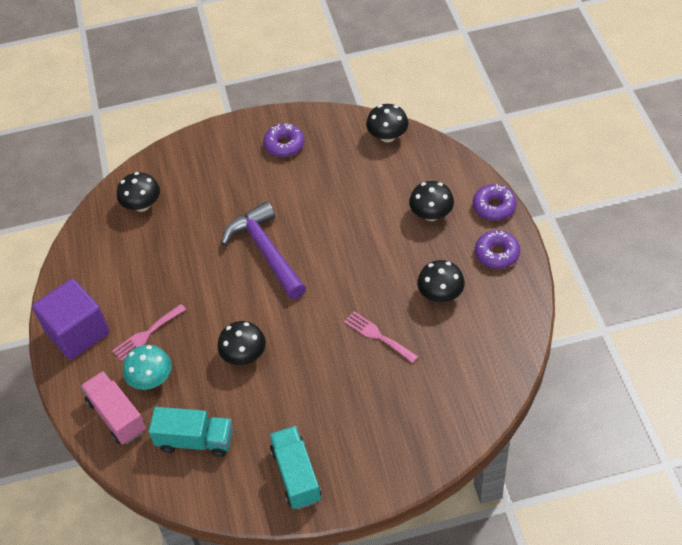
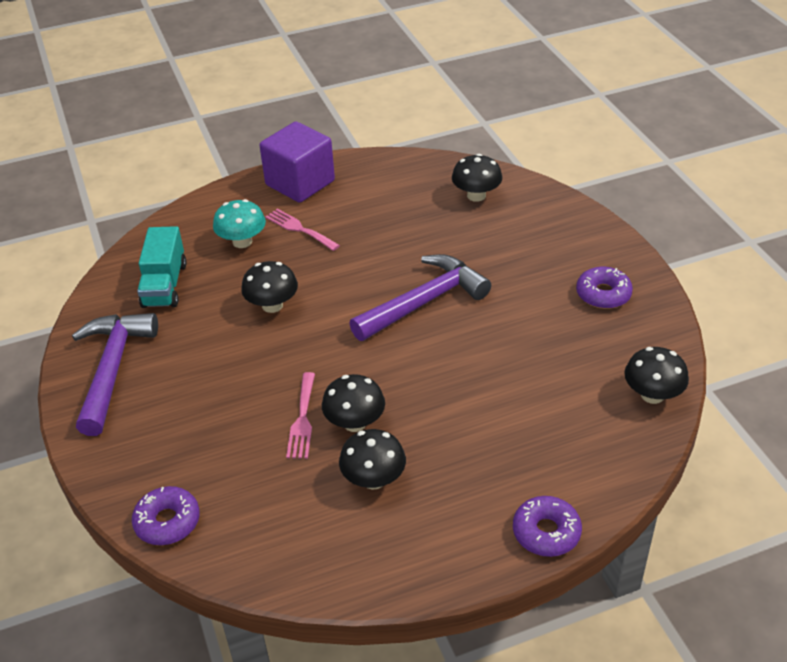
camera: 80 degrees right, 10 degrees down
pink truck [81,371,146,445] -> none
turquoise truck [269,426,321,509] -> purple hammer [72,313,158,436]
pink fork [344,311,418,363] -> pink fork turned 150 degrees clockwise [286,372,315,459]
black mushroom [409,181,454,221] -> black mushroom moved to [322,374,385,432]
purple donut [475,230,520,269] -> purple donut moved to [132,486,200,545]

